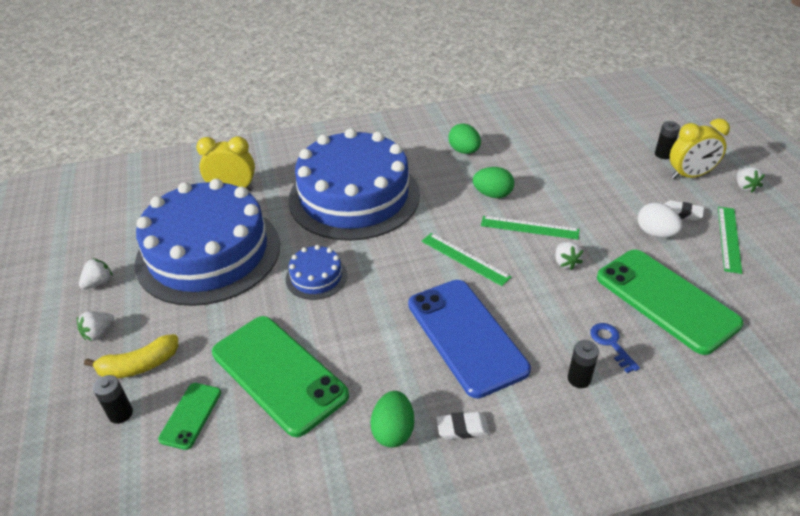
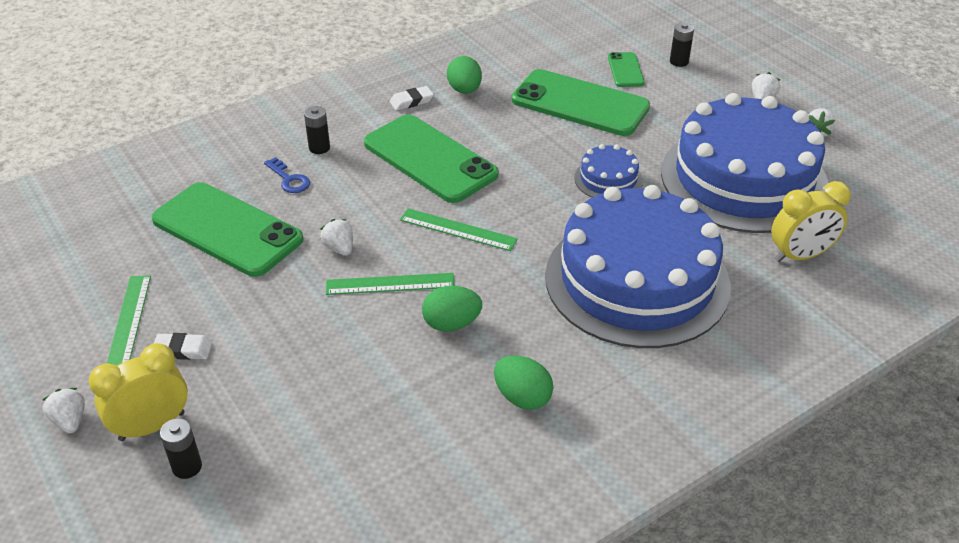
camera: 160 degrees right, 0 degrees up
yellow banana [84,334,179,378] -> none
blue phone [408,280,531,398] -> green phone [364,114,499,203]
white egg [638,202,682,238] -> none

